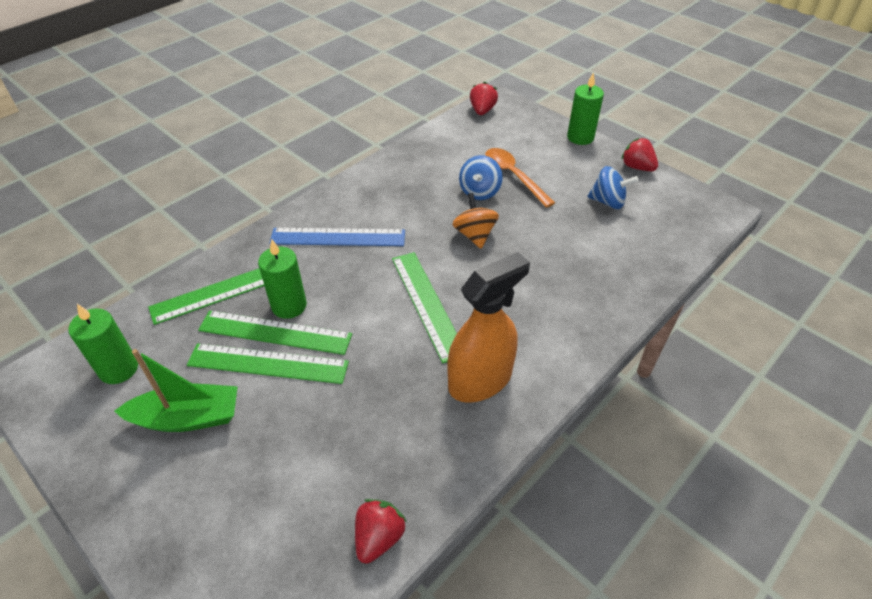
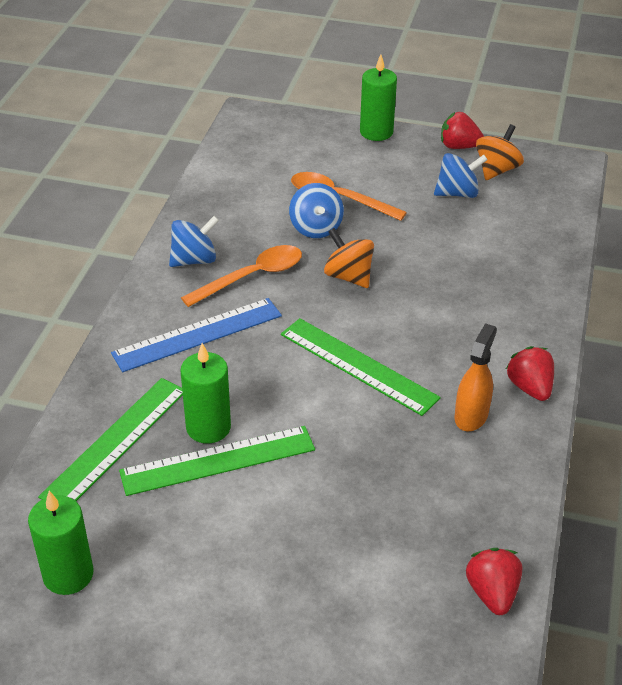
camera: 30 degrees left, 5 degrees down
green boat [115,349,238,432] -> none
green ruler [187,344,349,384] -> none
orange spray bottle [447,252,530,403] -> orange spray bottle [454,323,497,431], size x0.59
red strawberry [470,82,498,115] -> red strawberry moved to [506,346,554,401]
none -> blue spinning top [169,216,219,267]
none -> orange spoon [181,245,302,307]
none -> orange spinning top [476,124,524,180]

